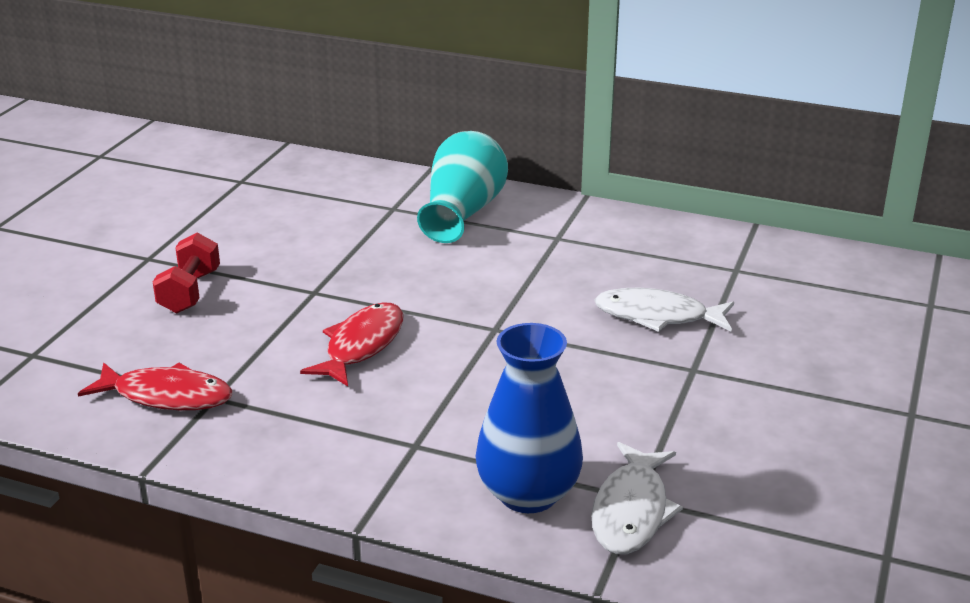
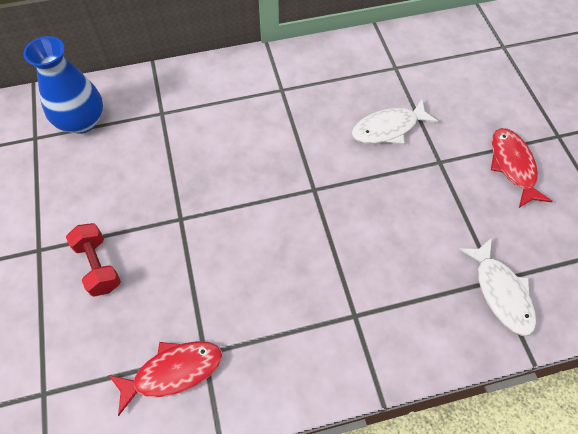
camera: 35 degrees left, 30 degrees up
red fish [300,302,403,386] -> red fish moved to [491,128,552,208]
turquoise vase [417,131,508,243] -> none
blue vase [475,323,583,513] -> blue vase moved to [23,36,103,134]

